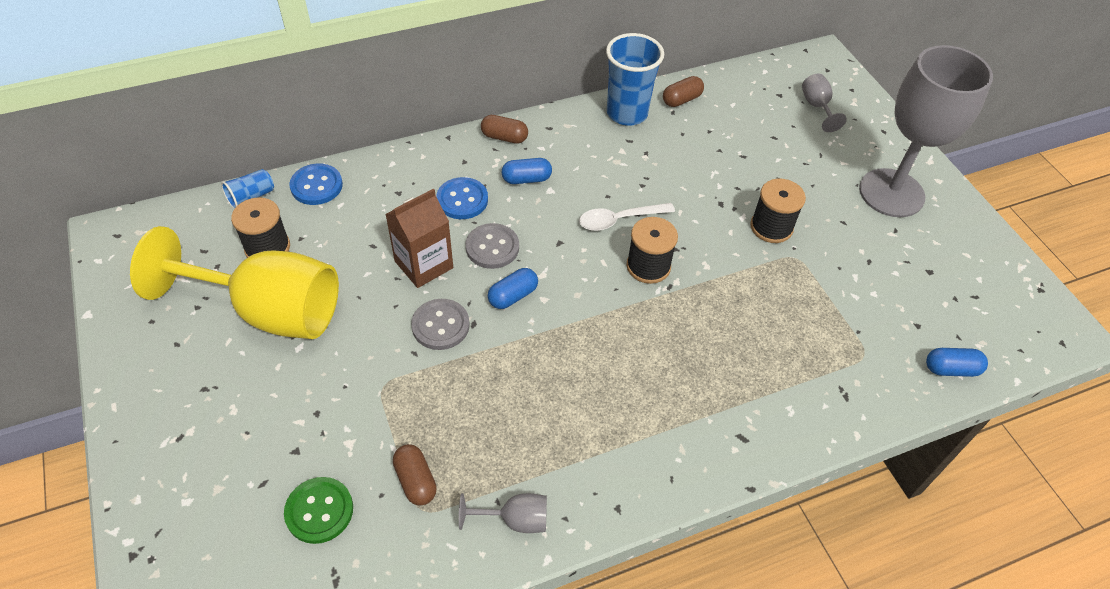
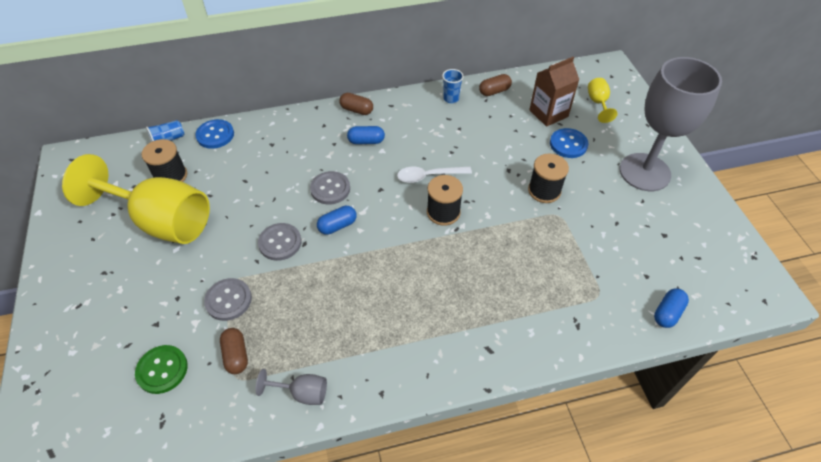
camera: 10 degrees right, 0 degrees up
brown carton [385,188,453,288] -> brown carton moved to [529,57,579,127]
blue button [436,177,488,219] -> blue button moved to [550,128,589,158]
blue cup [606,33,664,126] -> blue cup [442,69,464,103], size x0.51
grey goblet [802,74,847,132] -> yellow goblet [588,78,618,123]
blue capsule [926,348,988,377] -> blue capsule turned 60 degrees counterclockwise [654,288,689,328]
none -> grey button [204,278,252,321]

